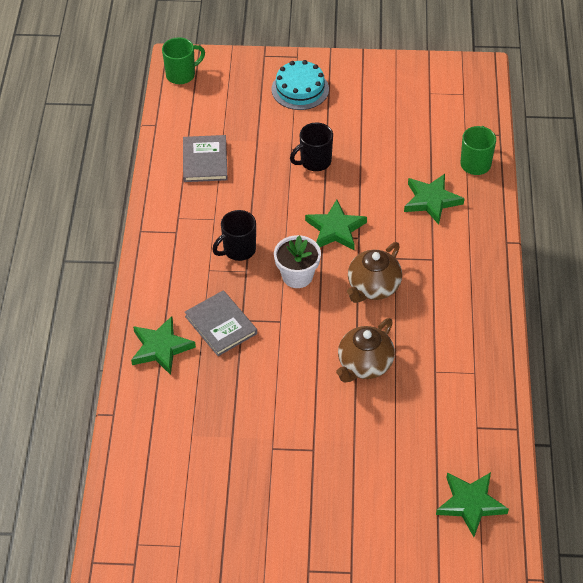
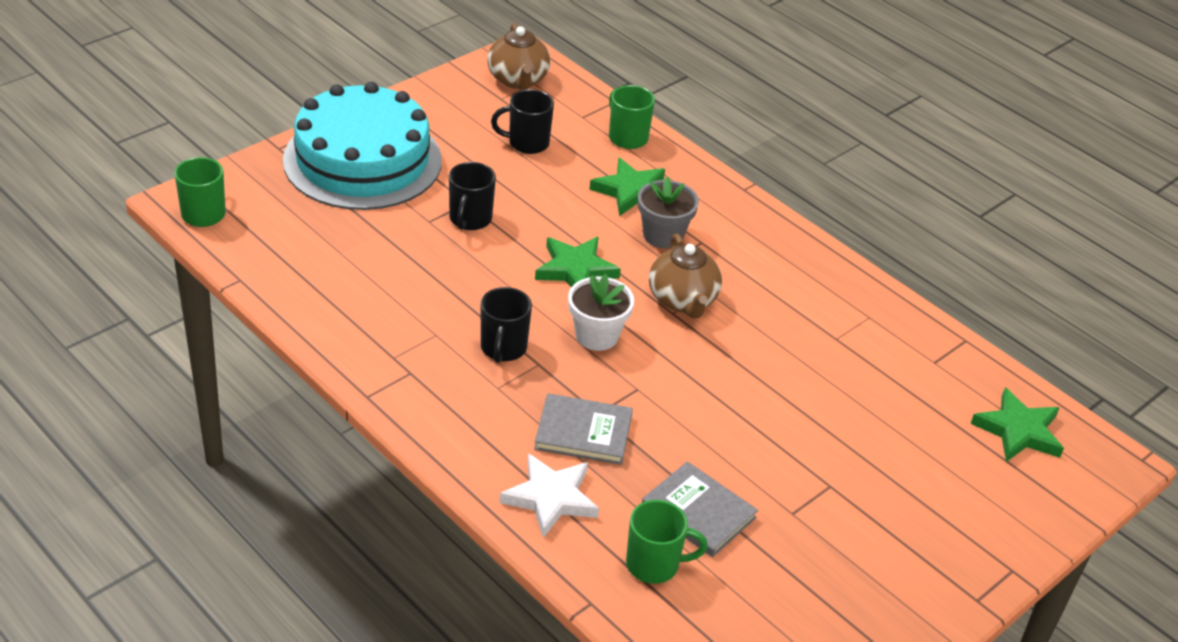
camera: 50 degrees left, 10 degrees down
green star [131,316,196,375] -> white star [500,453,599,538]
grey book [183,135,228,182] -> grey book moved to [642,461,758,557]
turquoise cake [272,60,329,110] -> turquoise cake [283,82,442,210], size x1.95
brown teapot [336,318,395,383] -> brown teapot moved to [487,23,550,90]
none -> black mug [491,89,554,154]
none -> green mug [626,500,708,584]
none -> grey flower pot [638,177,699,249]

